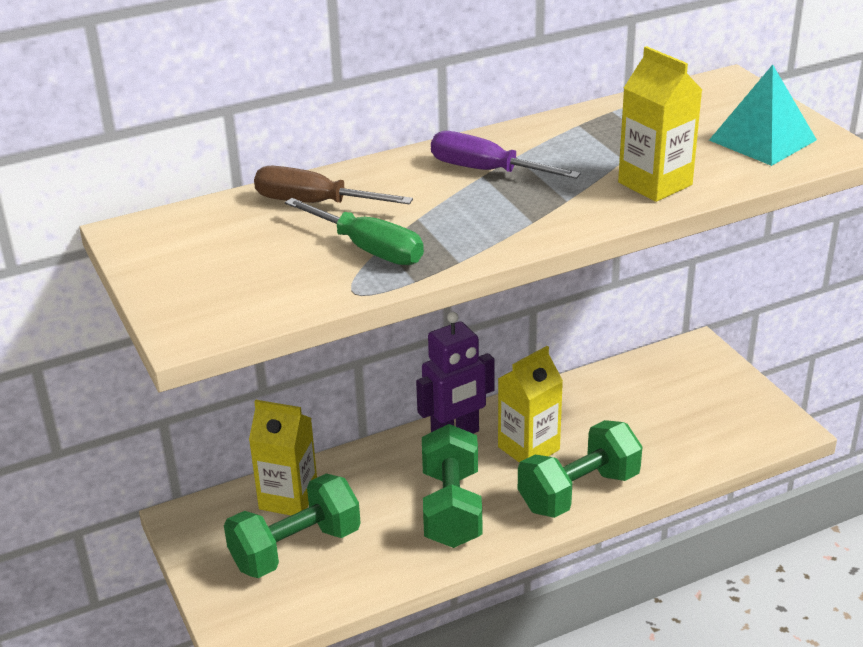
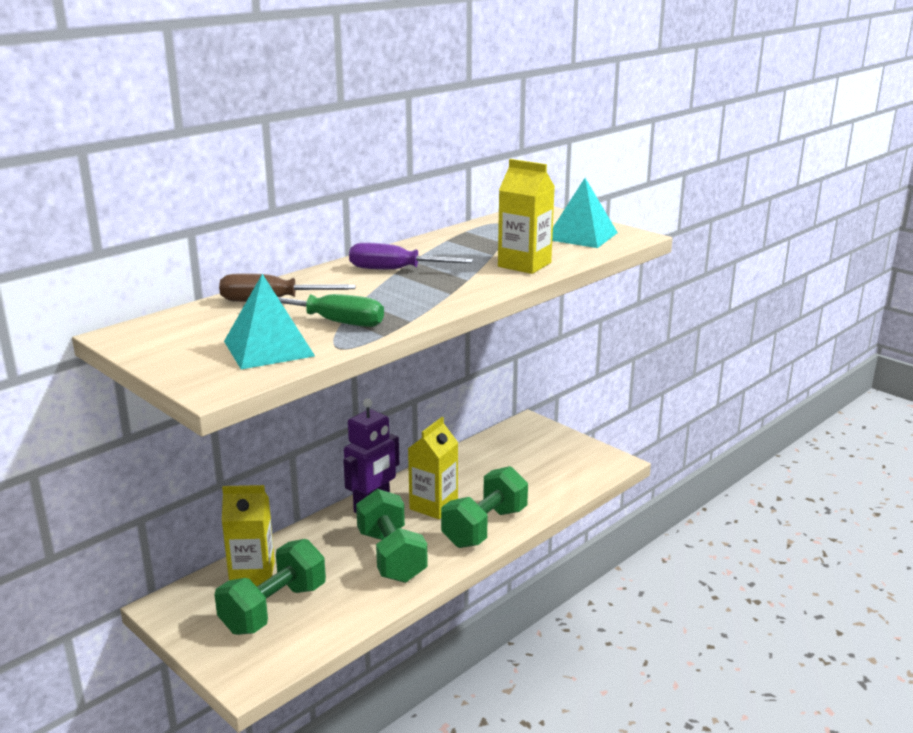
camera: 20 degrees left, 10 degrees down
none -> turquoise pyramid [224,274,315,369]

